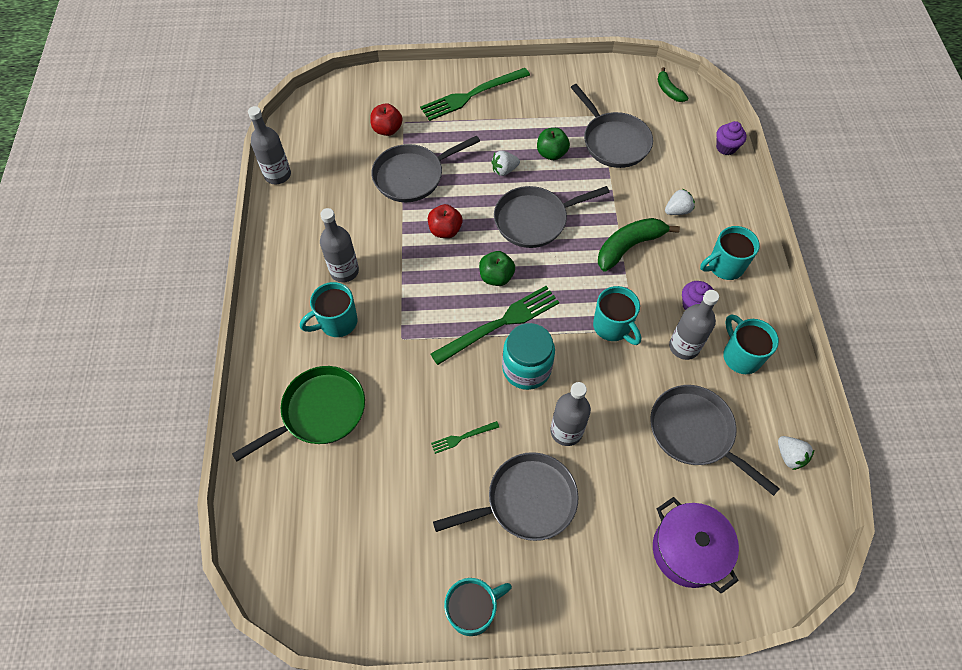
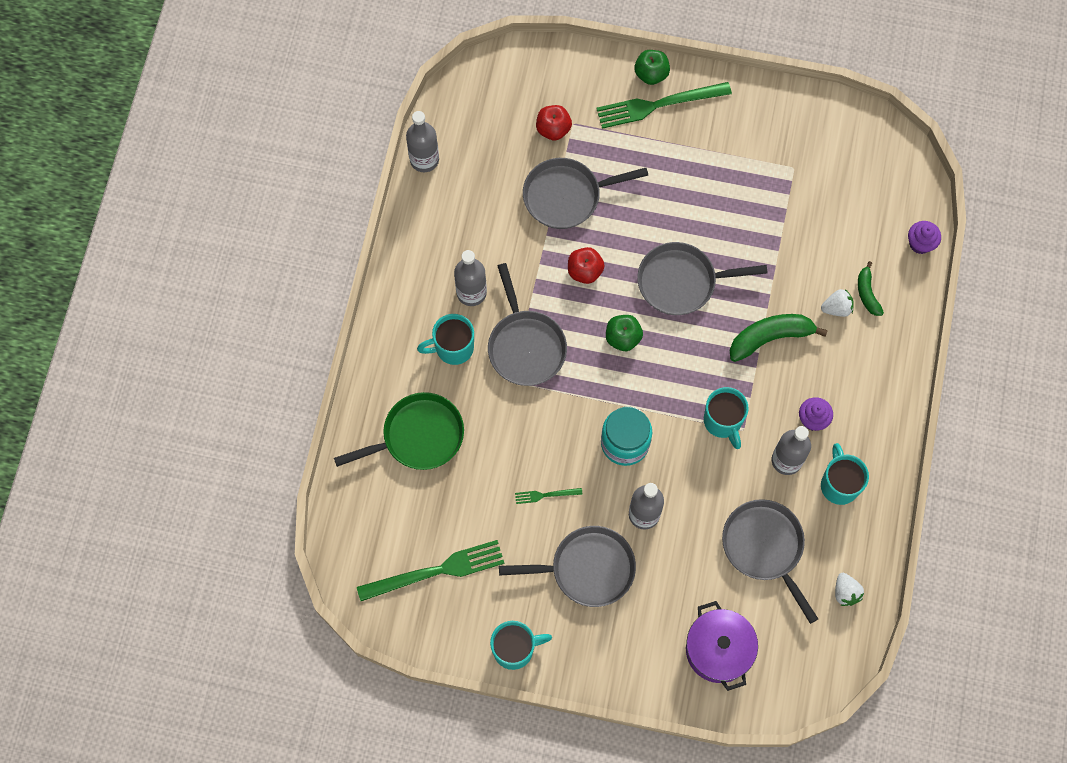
camera: 15 degrees right, 10 degrees up
green fork [431,286,559,365] -> green fork moved to [357,540,505,601]
white strawberry [491,151,520,176] -> none
green apple [537,128,570,160] -> green apple moved to [634,50,670,85]
grey pan [571,84,653,168] -> grey pan moved to [488,263,567,386]
green banana [657,67,688,102] -> green banana moved to [858,261,884,316]
turquoise mug [700,226,760,280] -> none

